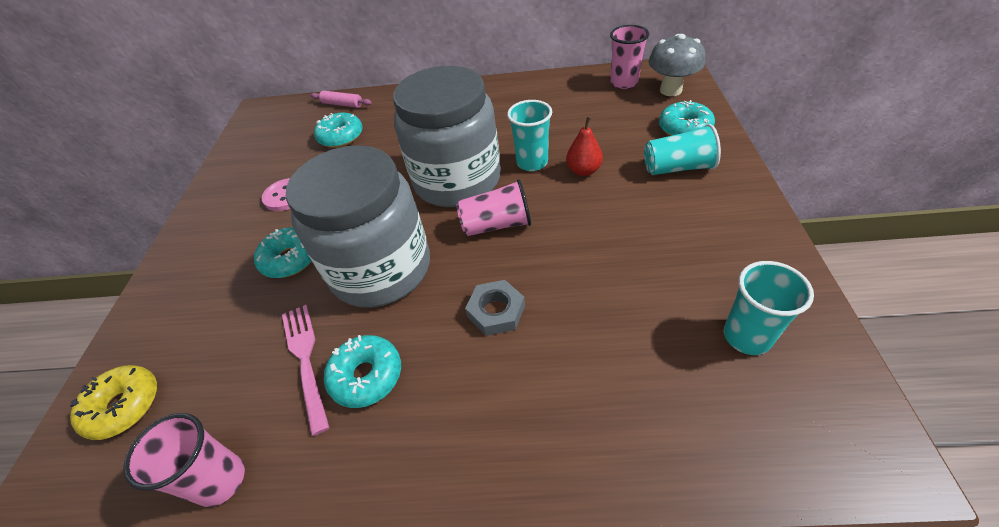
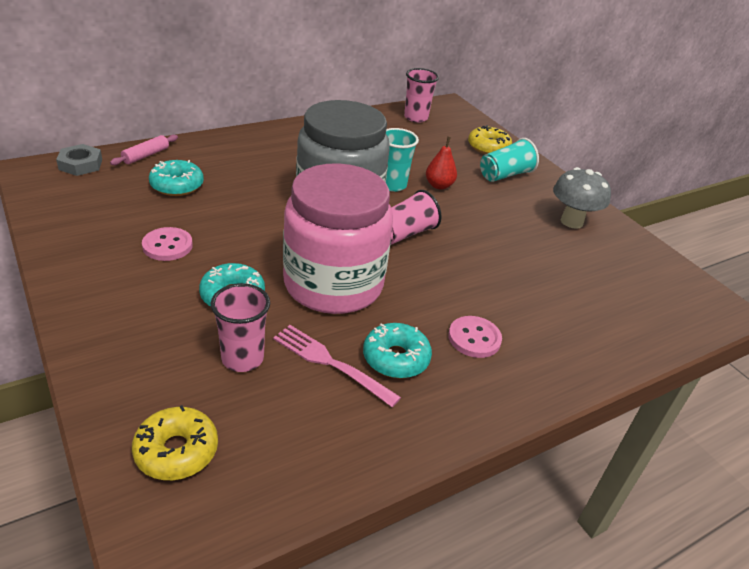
camera: 40 degrees left, 10 degrees down
pink cup [123,413,245,507] -> pink cup moved to [211,283,270,372]
grey jar [286,145,430,308] -> pink jar [283,163,393,314]
pink rolling pin [310,91,372,108] -> pink rolling pin turned 45 degrees counterclockwise [110,135,178,165]
grey nut [465,280,525,336] -> grey nut moved to [56,144,102,176]
grey mushroom [649,34,705,96] -> grey mushroom moved to [553,167,611,229]
turquoise donut [659,100,715,136] -> yellow donut [468,125,512,154]
turquoise cup [724,261,814,355] -> none
none -> pink button [448,316,502,358]

